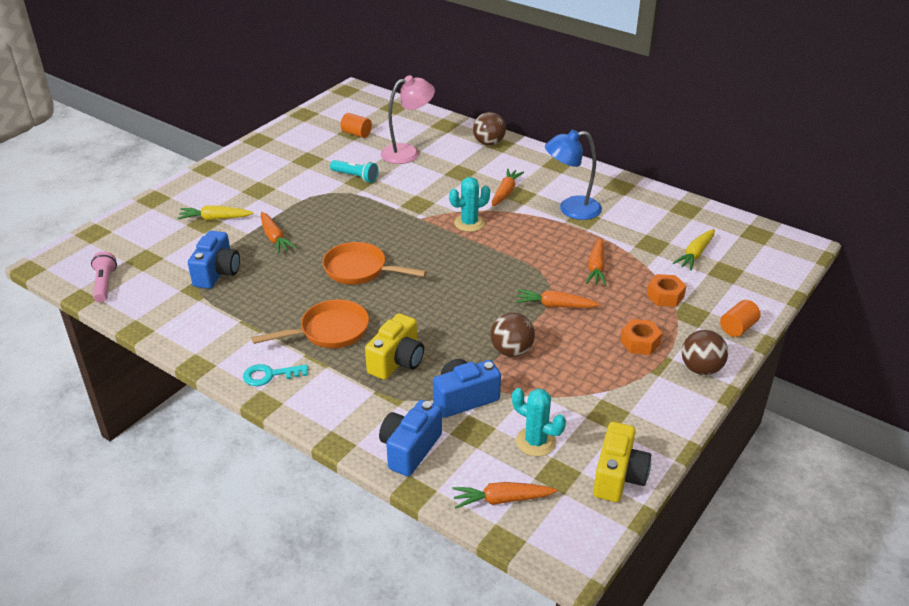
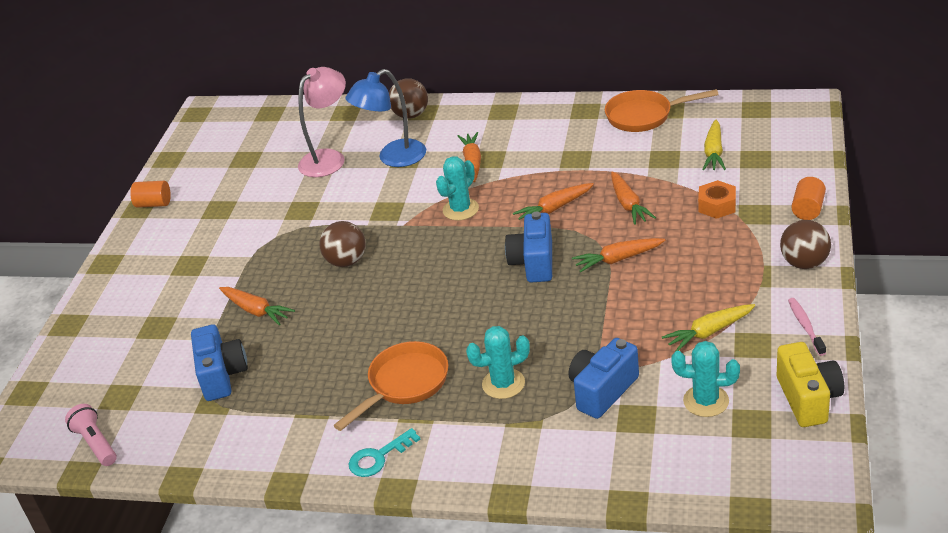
camera: 20 degrees left, 0 degrees up
yellow carrot [177,205,253,220] -> yellow carrot moved to [662,304,755,352]
orange pan [322,242,427,285] -> orange pan moved to [605,89,719,132]
turquoise flashlight [330,160,378,183] -> none
orange cylinder [340,113,372,138] -> orange cylinder moved to [130,181,171,208]
yellow camera [365,313,424,380] -> turquoise cactus [466,326,530,399]
blue camera [379,400,442,477] -> blue camera moved to [505,212,552,282]
orange carrot [452,482,557,508] -> orange carrot moved to [513,183,594,220]
brown ball [491,313,535,357] -> brown ball moved to [320,221,366,267]
blue lamp [545,130,602,220] -> blue lamp moved to [345,69,426,167]
orange nut [620,319,662,355] -> none
none -> pink toothbrush [788,298,826,356]

